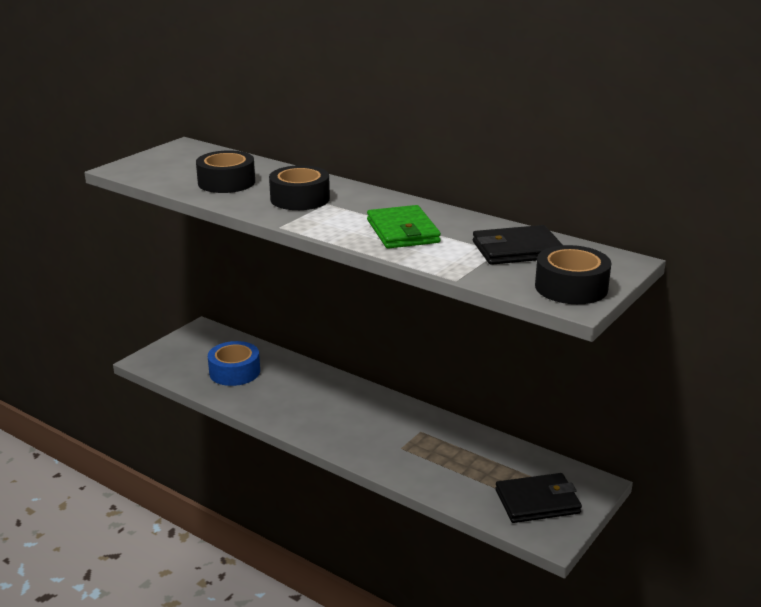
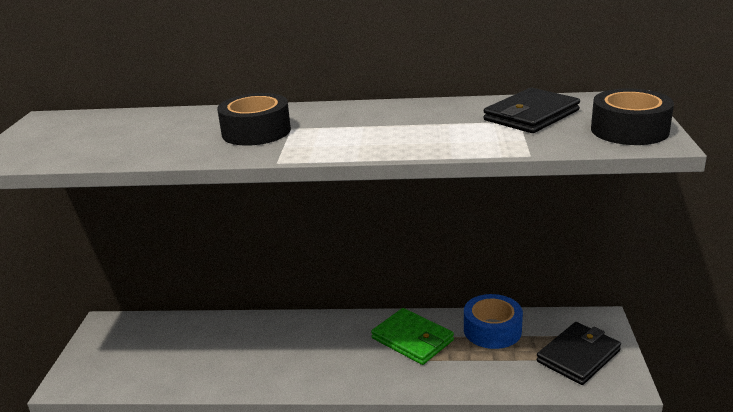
camera: 30 degrees left, 0 degrees up
black tape [196,150,255,193] -> none
blue tape [208,341,260,386] -> blue tape moved to [464,294,523,349]
green wallet [367,205,441,249] -> green wallet moved to [371,308,454,365]

